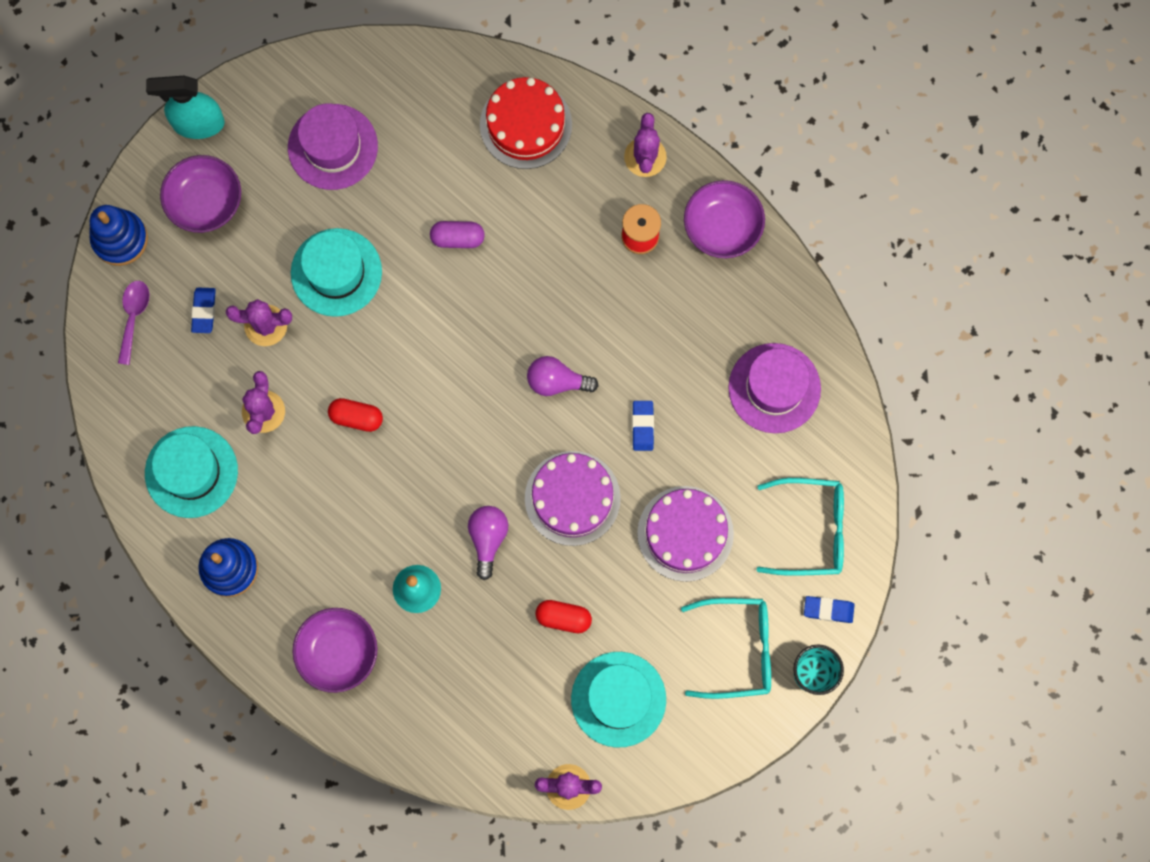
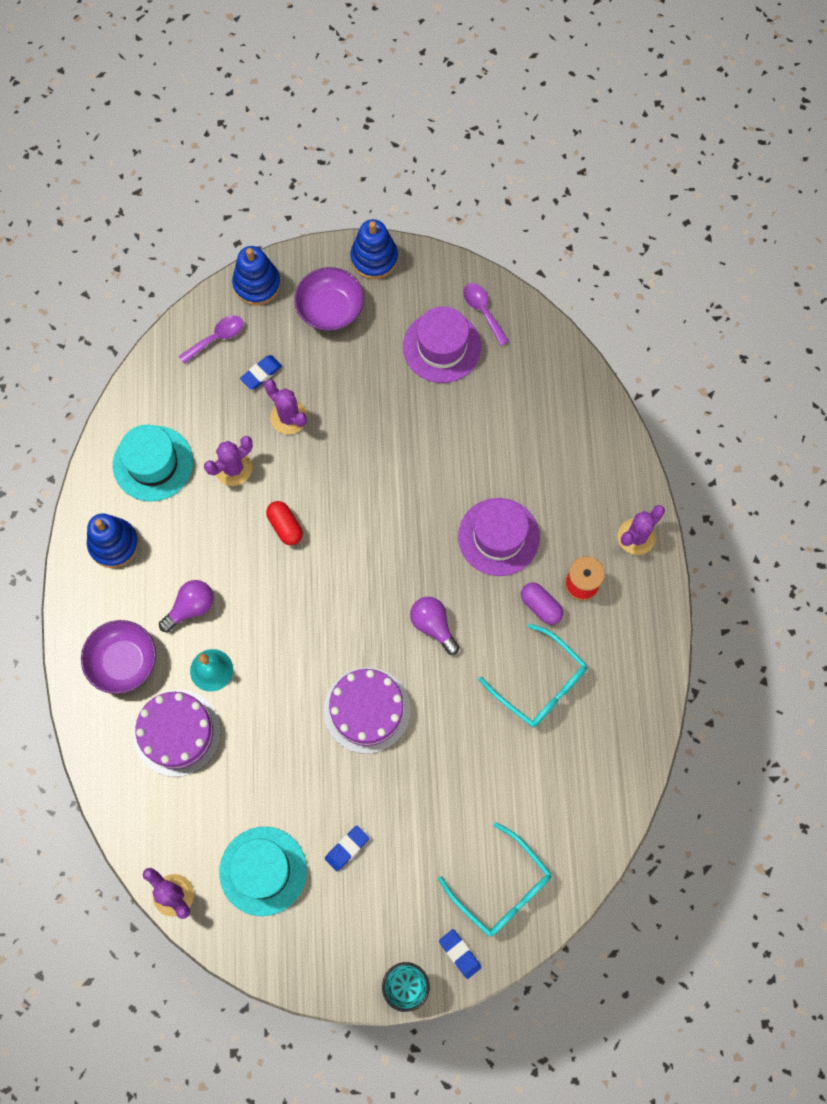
camera: 45 degrees right, 5 degrees down
turquoise spray bottle [146,76,225,139] -> blue stacking toy [351,219,398,279]
turquoise hat [291,228,382,317] -> none
purple capsule [430,221,485,248] -> purple capsule moved to [521,583,563,625]
purple light bulb [468,506,508,580] -> purple light bulb moved to [159,580,214,632]
red cake [480,77,572,169] -> none
red capsule [536,600,592,633] -> none
blue eraser [632,401,654,451] -> blue eraser moved to [325,825,369,871]
purple cake [637,486,734,582] -> purple cake moved to [133,690,221,777]
turquoise glasses [681,598,771,699] -> turquoise glasses moved to [478,624,587,727]
purple bowl [684,180,765,258] -> none
purple hat [728,343,821,433] -> purple hat moved to [458,498,540,576]
none -> purple spoon [463,283,509,346]

